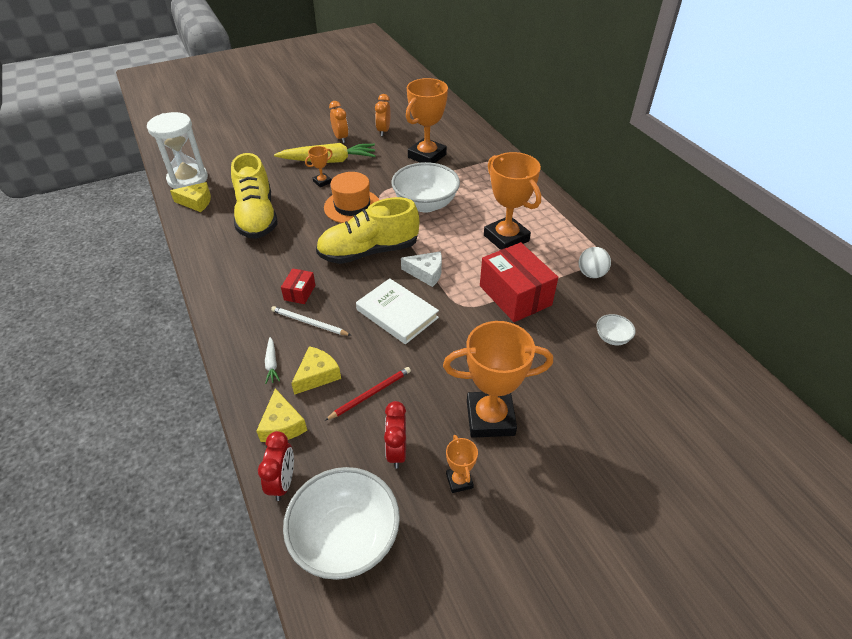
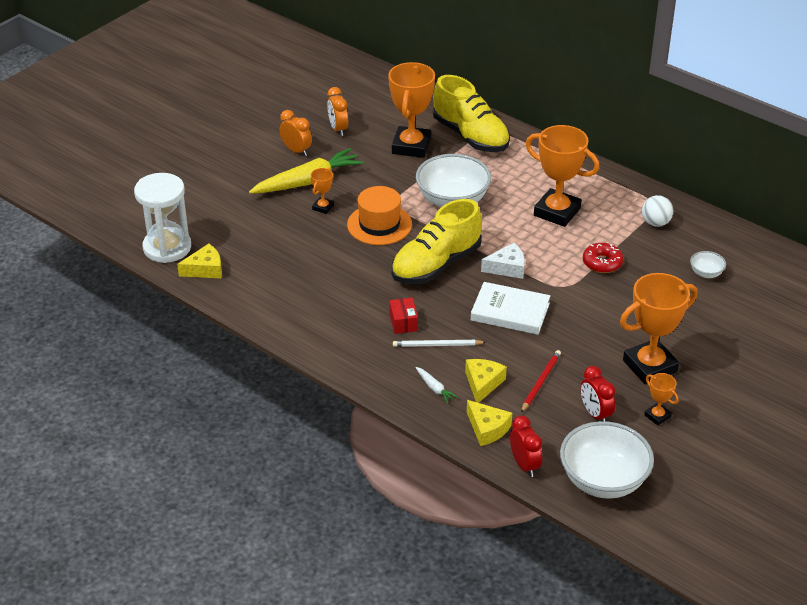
camera: 25 degrees left, 5 degrees down
yellow shoe [231,153,278,239] -> yellow shoe moved to [433,75,510,152]
red box [480,242,558,322] -> red donut [583,243,624,273]

